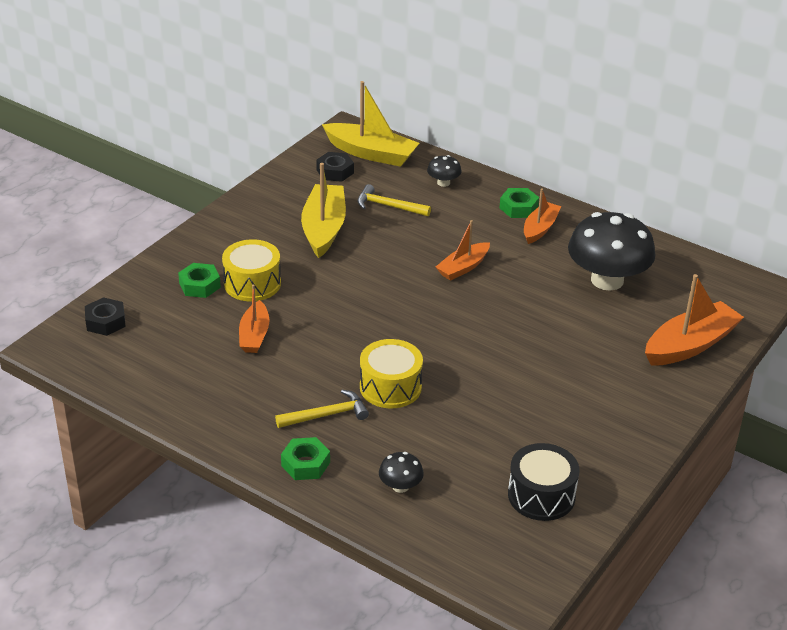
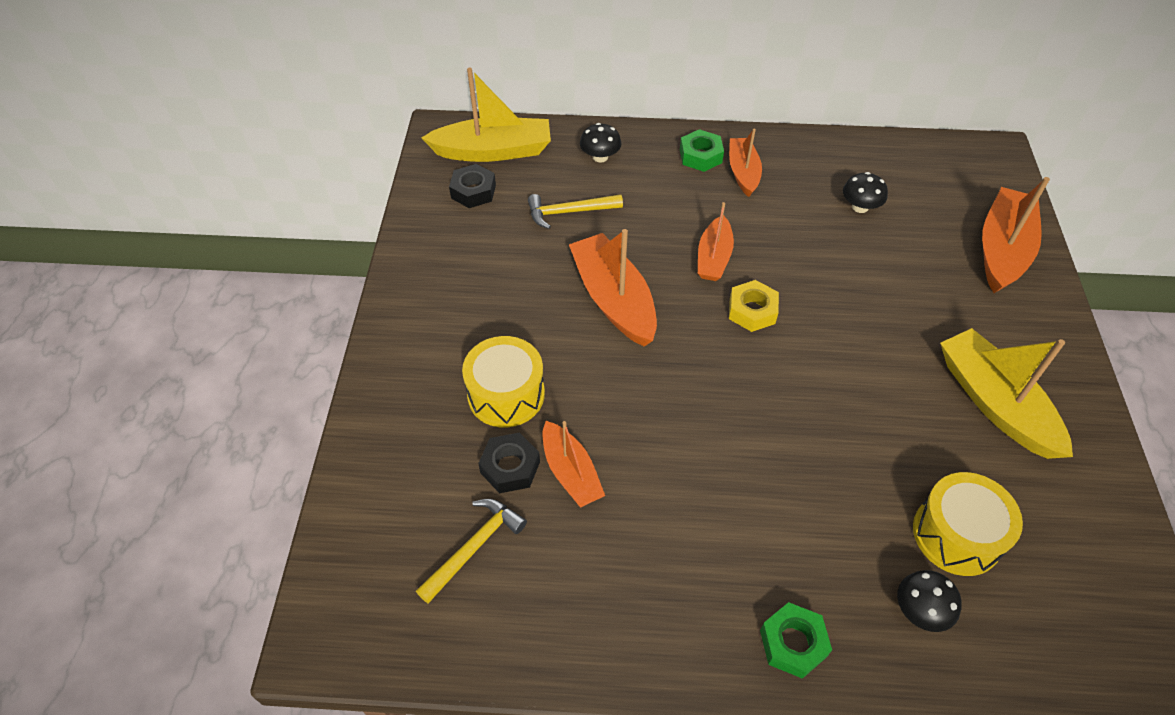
camera: 30 degrees left, 15 degrees up
black nut [85,297,126,336] -> black nut moved to [478,432,540,493]
green nut [178,263,221,298] -> none
yellow hammer [275,390,369,428] -> yellow hammer moved to [416,499,527,604]
yellow boat [301,163,346,258] -> yellow boat moved to [940,328,1073,459]
yellow drum [360,339,423,408] -> yellow drum moved to [913,472,1023,576]
black drum [508,443,579,521] -> none
black mushroom [568,212,656,291] -> black mushroom [843,172,888,213], size x0.44
none -> orange boat [569,229,657,346]
none -> yellow nut [729,280,779,332]

